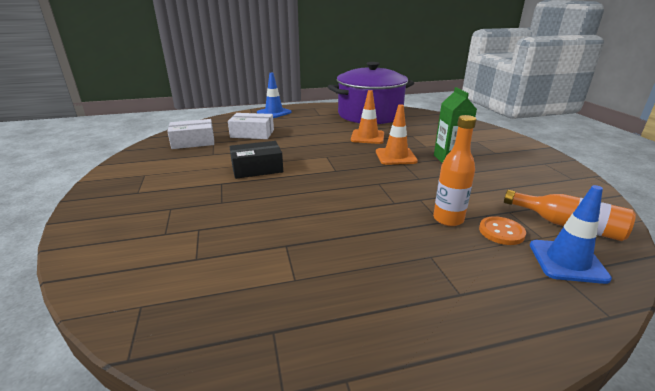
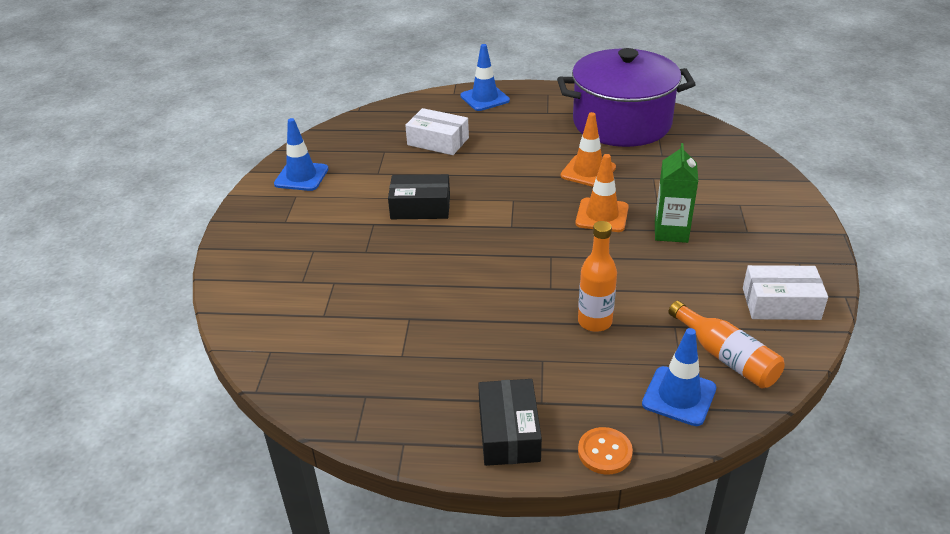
camera: 20 degrees right, 10 degrees up
white box [167,119,214,149] -> white box moved to [743,265,828,320]
orange button [479,216,526,245] -> orange button moved to [578,427,633,474]
none -> blue traffic cone [274,118,329,191]
none -> black box [478,379,542,466]

